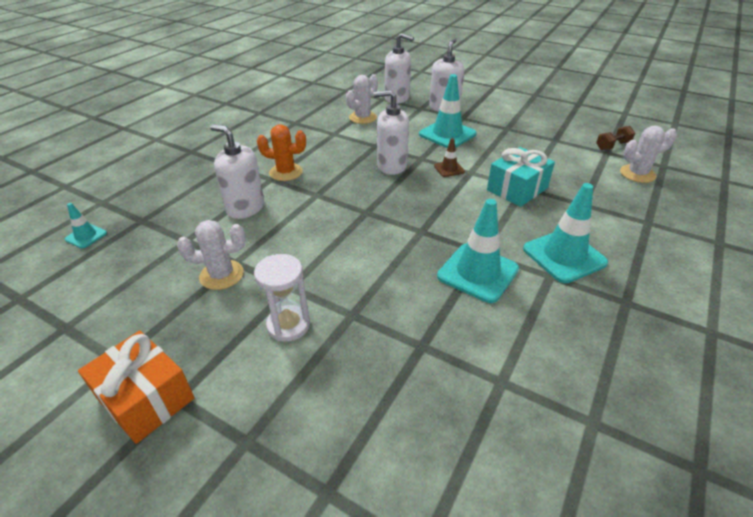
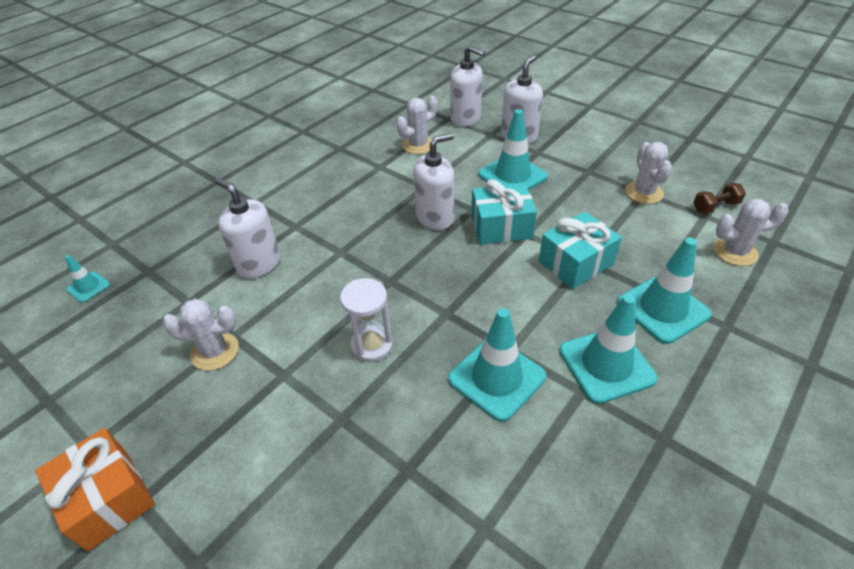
camera: 10 degrees right, 5 degrees up
white hourglass [254,254,310,342] -> white hourglass moved to [340,278,393,362]
orange cactus [257,124,306,181] -> none
white soap dispenser [373,90,409,175] -> white soap dispenser turned 135 degrees clockwise [413,133,454,230]
brown traffic cone [434,138,465,177] -> turquoise gift [471,179,537,245]
none -> turquoise traffic cone [617,237,711,344]
none -> white cactus [625,142,672,204]

